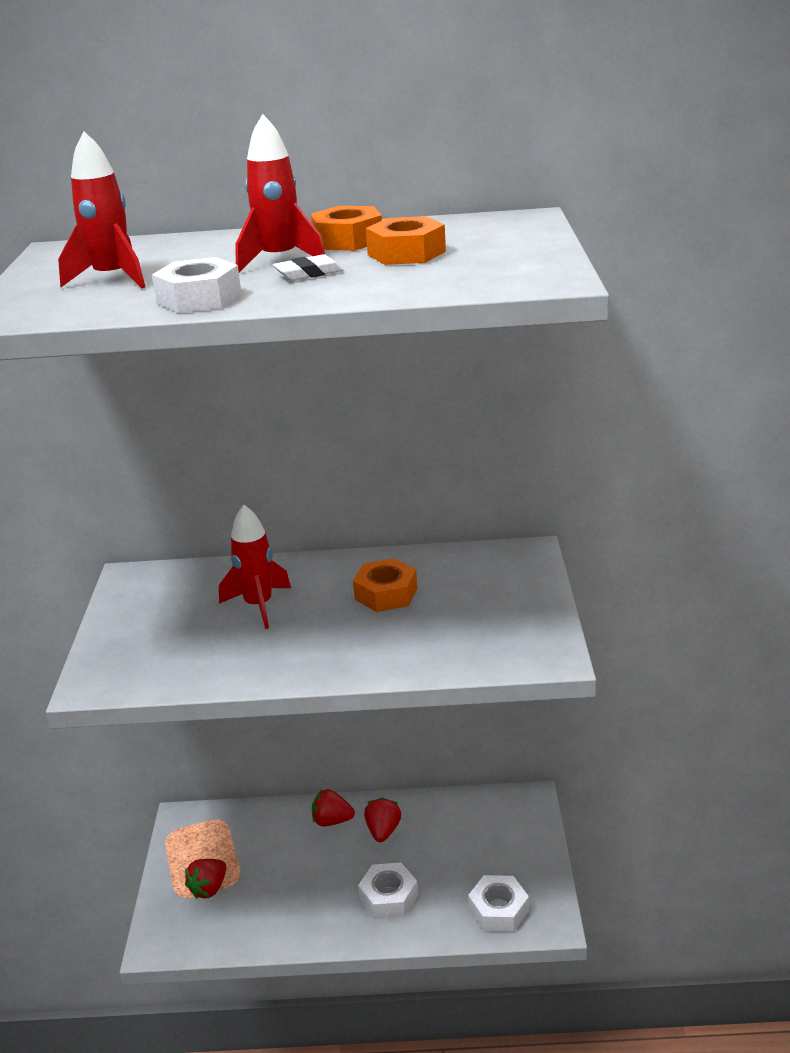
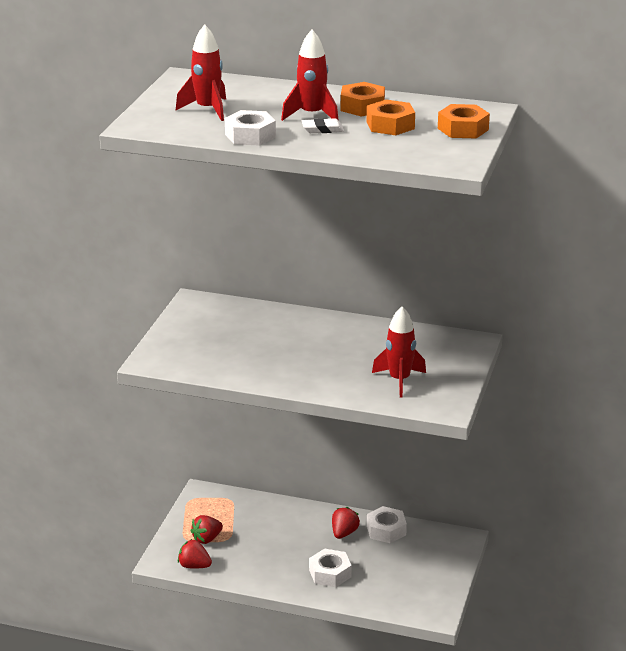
camera: 15 degrees right, 0 degrees up
red rocket [219,505,291,629] -> red rocket moved to [372,306,426,397]
red strawberry [312,789,355,826] -> red strawberry moved to [178,539,212,569]
orange nut [353,558,417,612] -> orange nut moved to [438,104,490,138]
white nut [468,875,529,932] -> white nut moved to [367,506,407,543]

